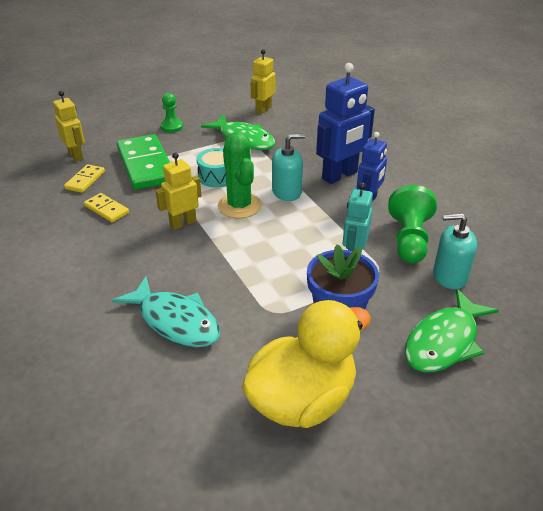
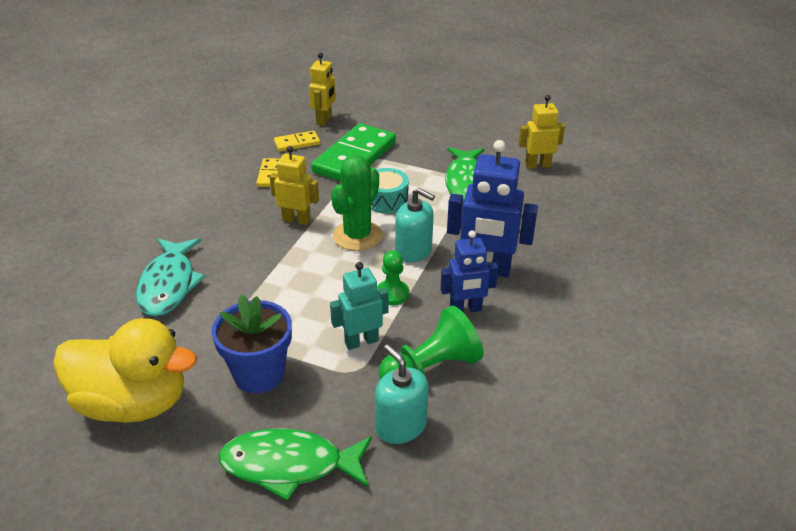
camera: 50 degrees right, 0 degrees up
green pawn [161,93,183,133] -> green pawn moved to [377,250,409,305]

